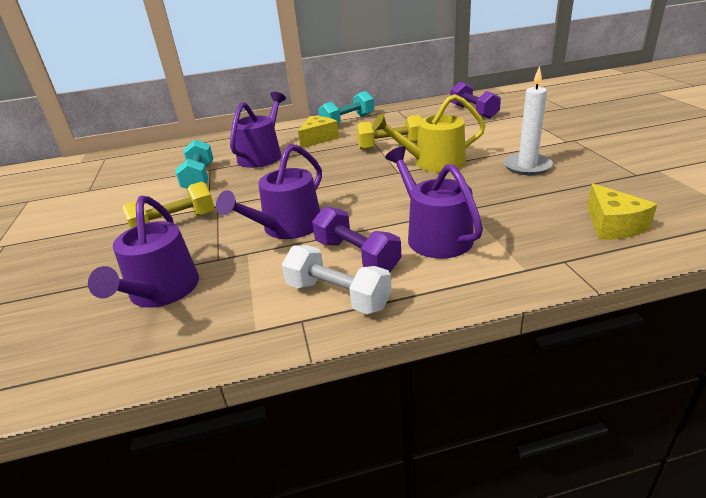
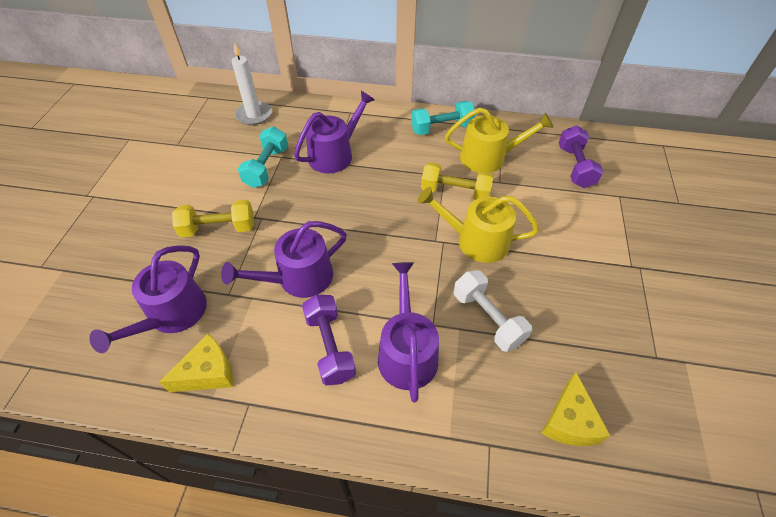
camera: 20 degrees right, 20 degrees up
white dumbbell [282,245,392,314] -> white dumbbell moved to [454,270,532,352]
yellow cheese [298,116,339,148] -> yellow cheese moved to [159,334,233,392]
white candle [503,66,553,175] -> white candle moved to [231,42,272,125]
none -> yellow watering can [445,108,553,173]

